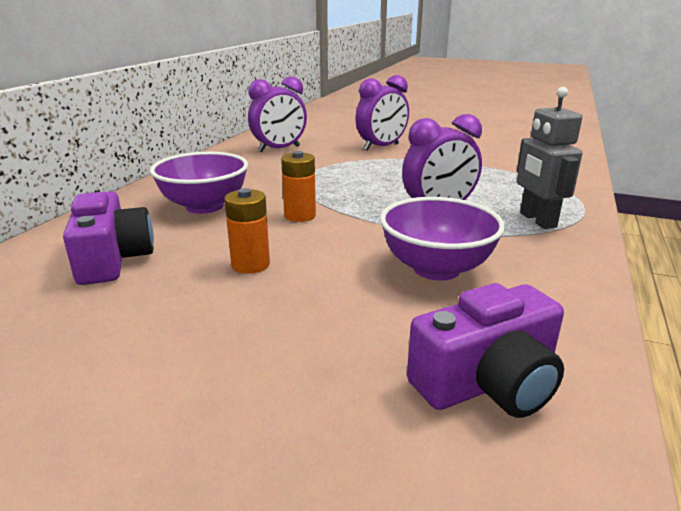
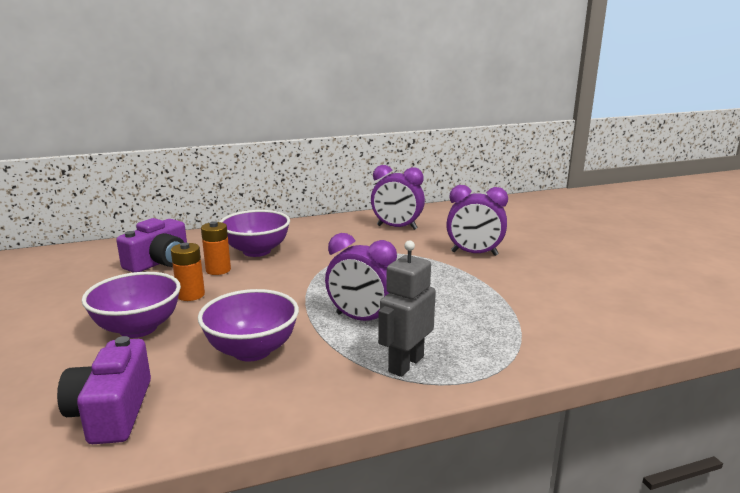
camera: 50 degrees right, 5 degrees down
orange battery [281,151,316,222] -> orange battery moved to [201,221,231,275]
purple camera [407,283,564,418] -> purple camera turned 60 degrees clockwise [57,336,151,444]
none -> purple bowl [82,272,181,338]

